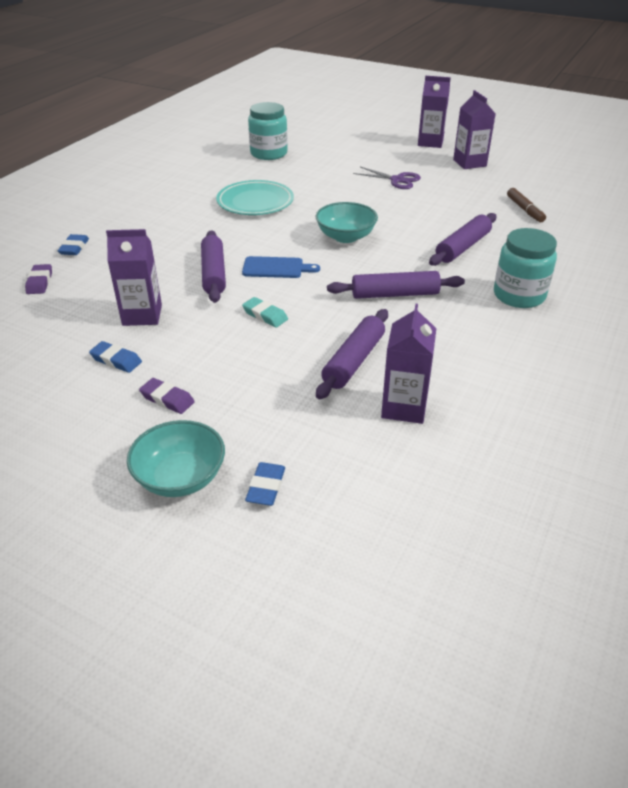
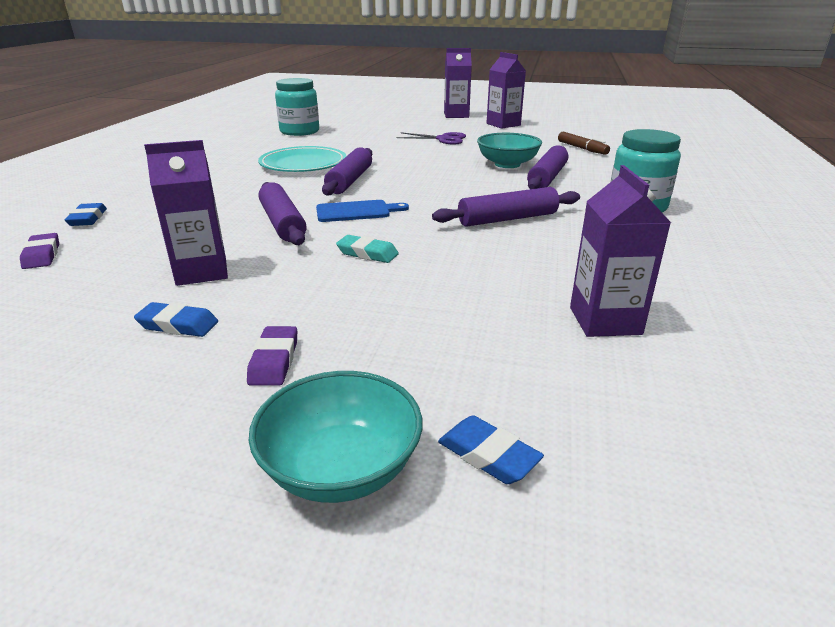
camera: 15 degrees left, 10 degrees down
purple eraser [139,378,195,414] -> purple eraser turned 75 degrees clockwise [247,326,297,386]
blue eraser [245,462,285,506] -> blue eraser turned 45 degrees counterclockwise [438,416,544,484]
turquoise bowl [316,202,378,243] -> turquoise bowl moved to [477,133,542,168]
purple rolling pin [316,309,388,399] -> purple rolling pin moved to [322,147,372,196]

